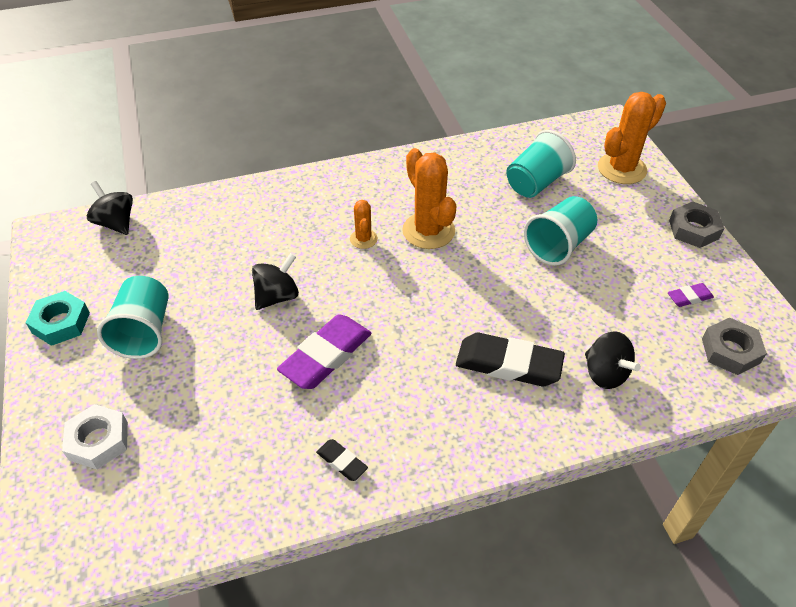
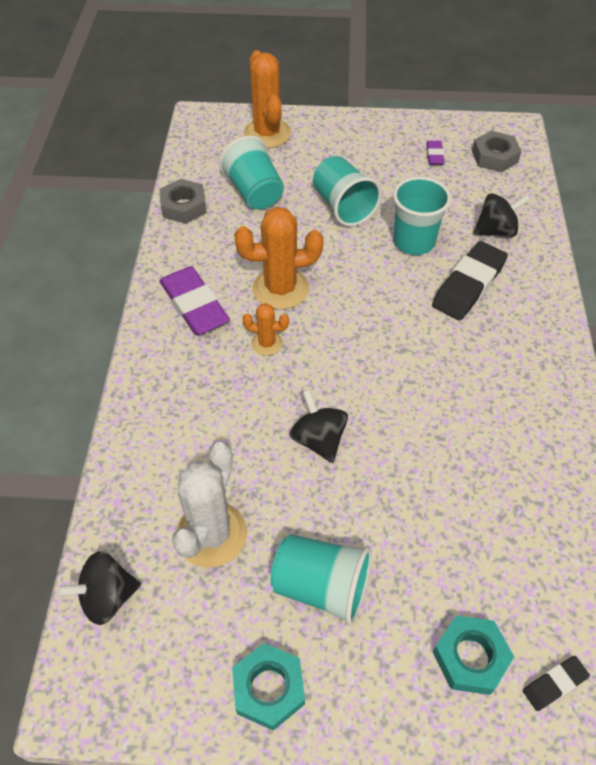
camera: 70 degrees left, 5 degrees up
white nut [62,404,128,470] -> turquoise nut [433,616,514,695]
purple eraser [277,314,372,389] -> purple eraser moved to [160,266,230,335]
black eraser [316,439,368,481] -> black eraser moved to [523,656,590,711]
grey nut [669,201,724,248] -> grey nut moved to [159,179,207,224]
none -> white cactus [172,442,247,568]
none -> turquoise cup [393,177,451,255]

